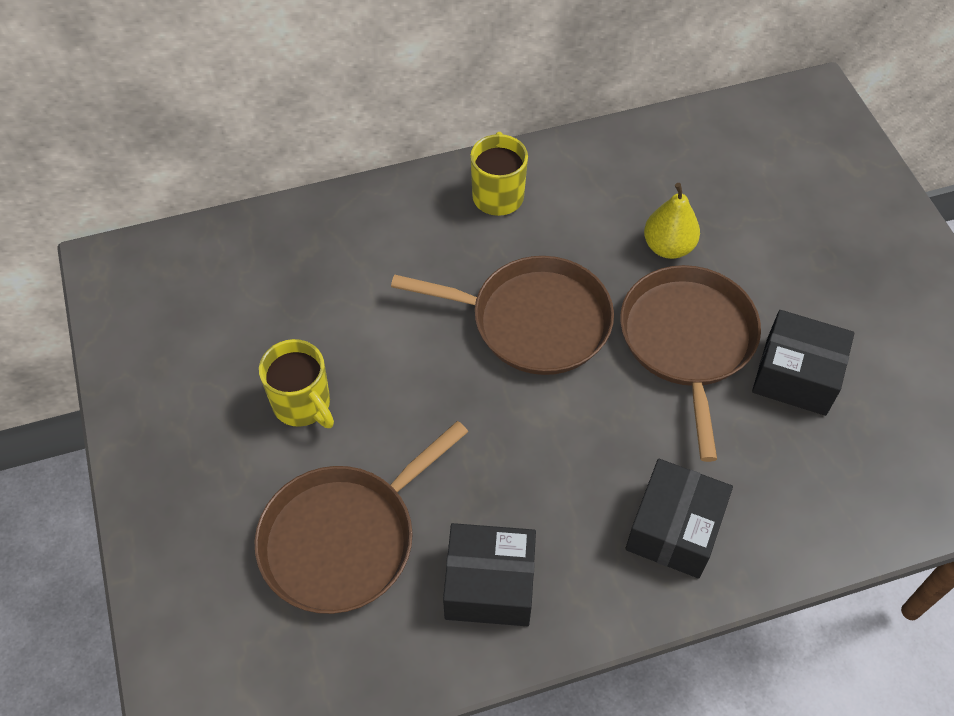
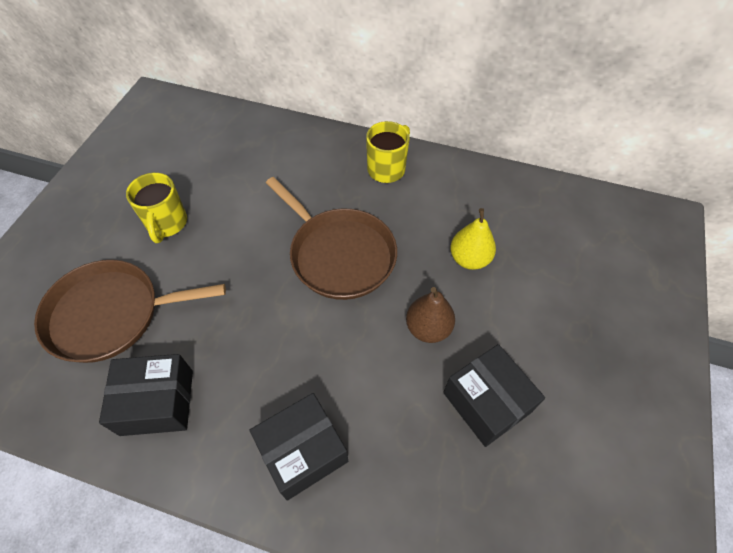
camera: 35 degrees right, 0 degrees up
black box [443,523,536,626] -> black box turned 45 degrees counterclockwise [99,354,193,436]
brown pan [620,265,761,462] -> brown pear [406,287,455,343]

